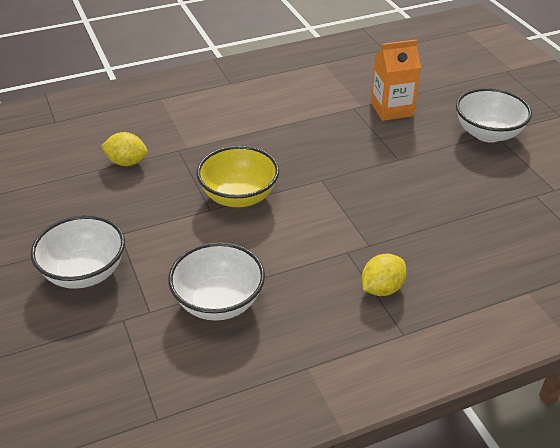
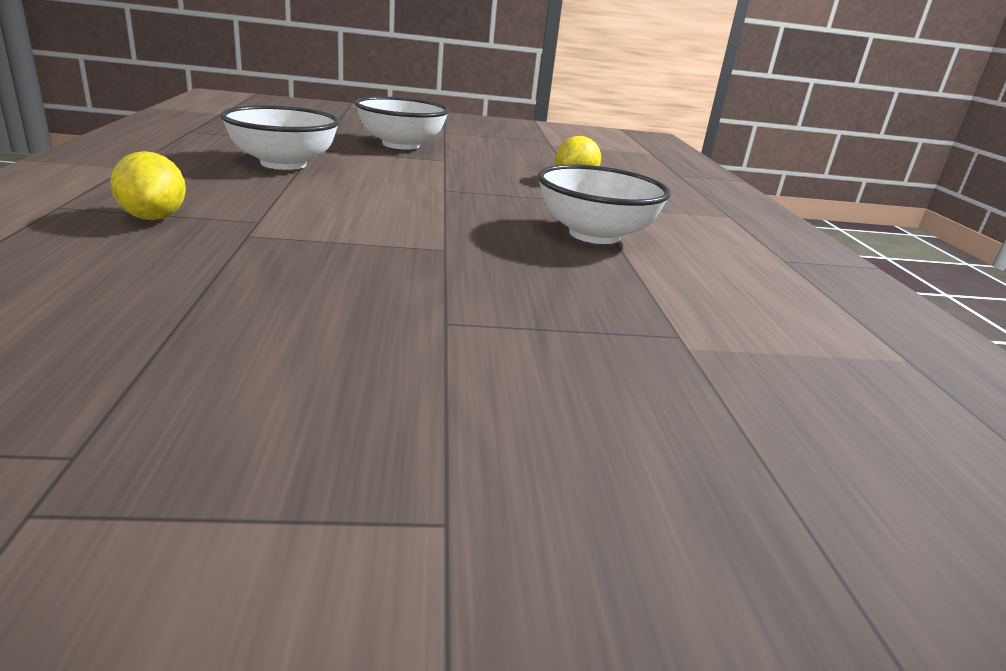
camera: 105 degrees right, 15 degrees down
yellow bowl [197,146,279,207] -> none
orange carton [371,39,421,121] -> none
white bowl [456,88,532,143] -> white bowl moved to [538,164,671,244]

